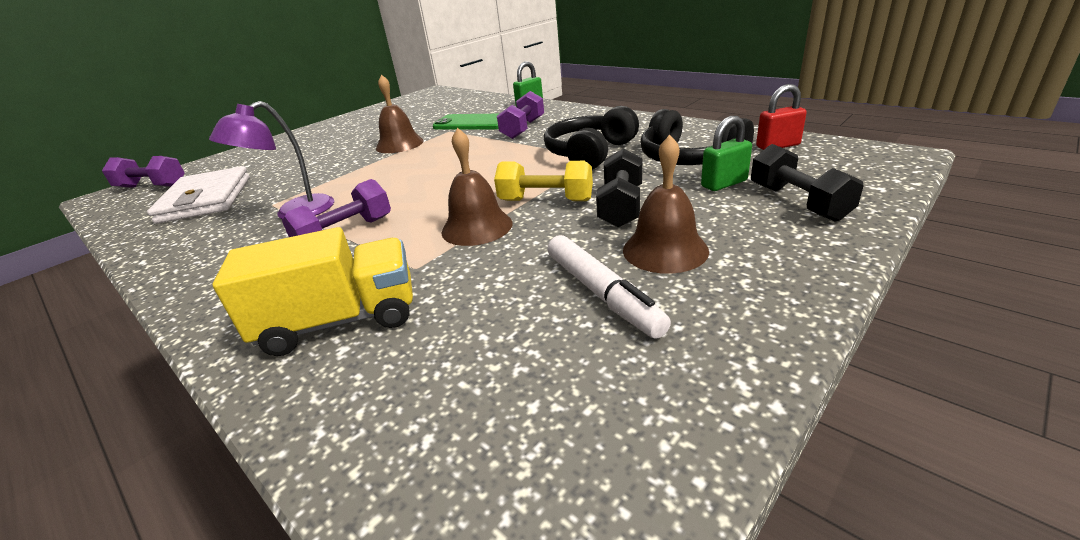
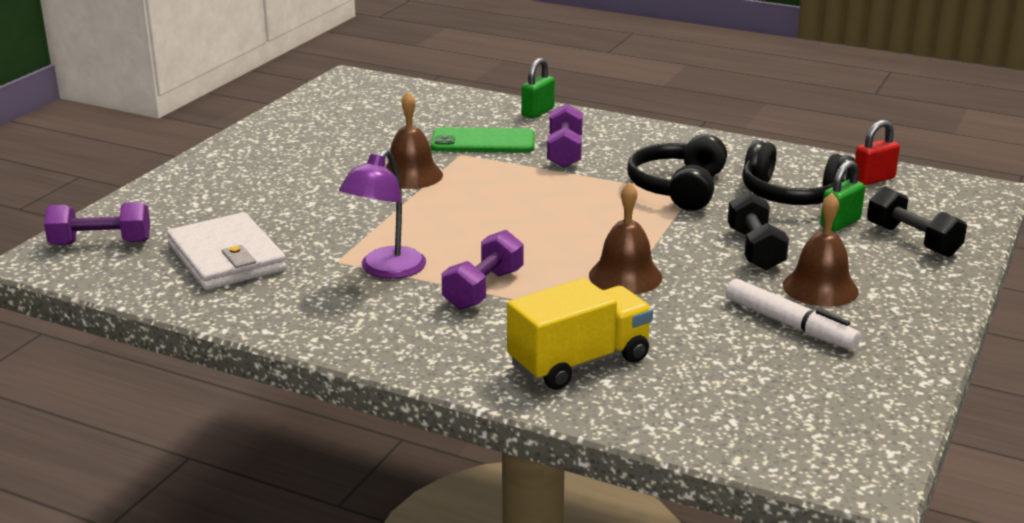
camera: 20 degrees left, 5 degrees down
yellow dumbbell [494,161,593,201] -> none

